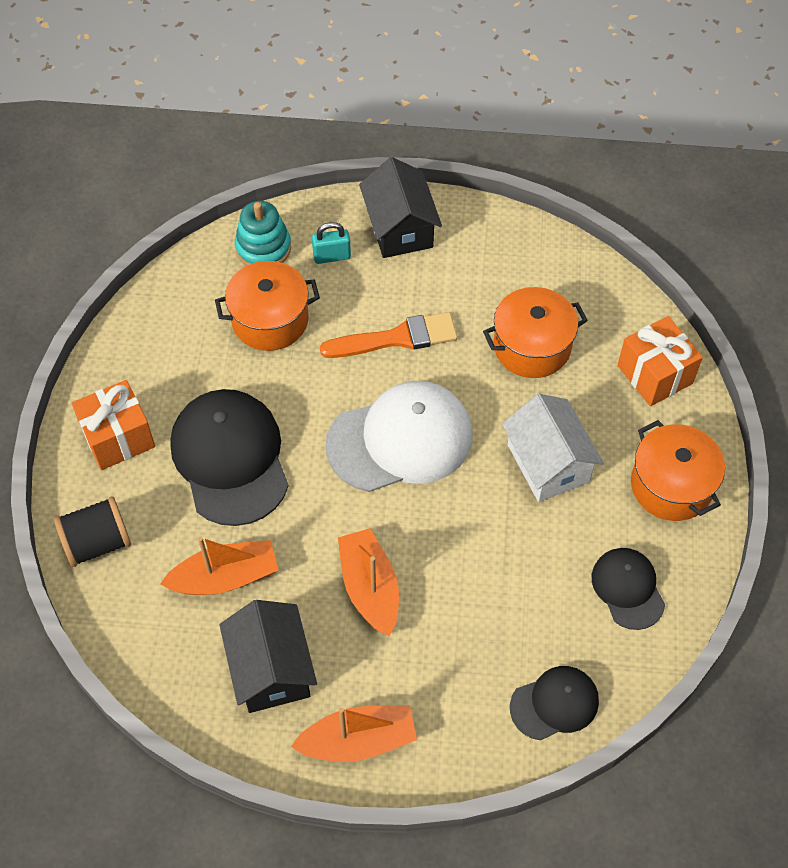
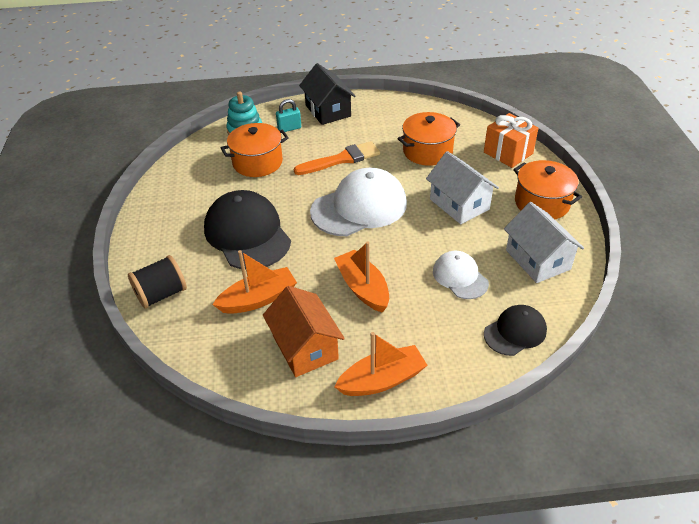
camera: 10 degrees left, 15 degrees down
orange gift [72,380,155,470] -> none
black house [219,600,317,713] -> orange house [263,286,345,377]
black cap [592,548,665,630] -> white house [504,202,584,283]
none -> white cap [433,251,489,299]

